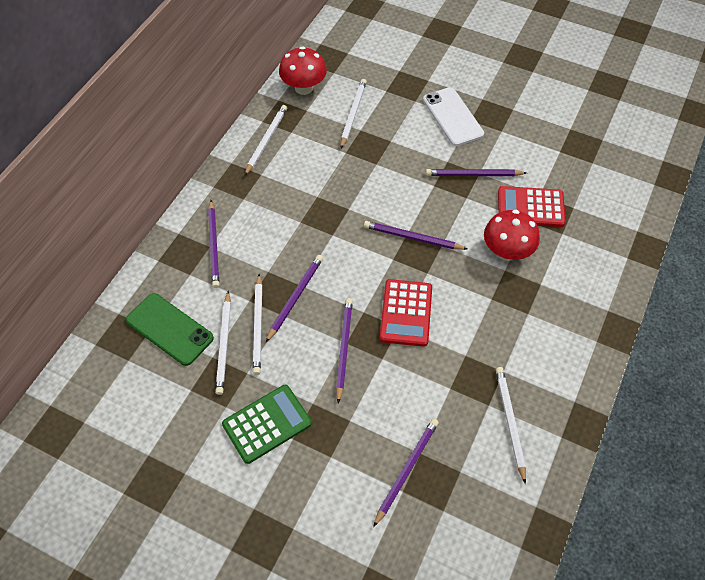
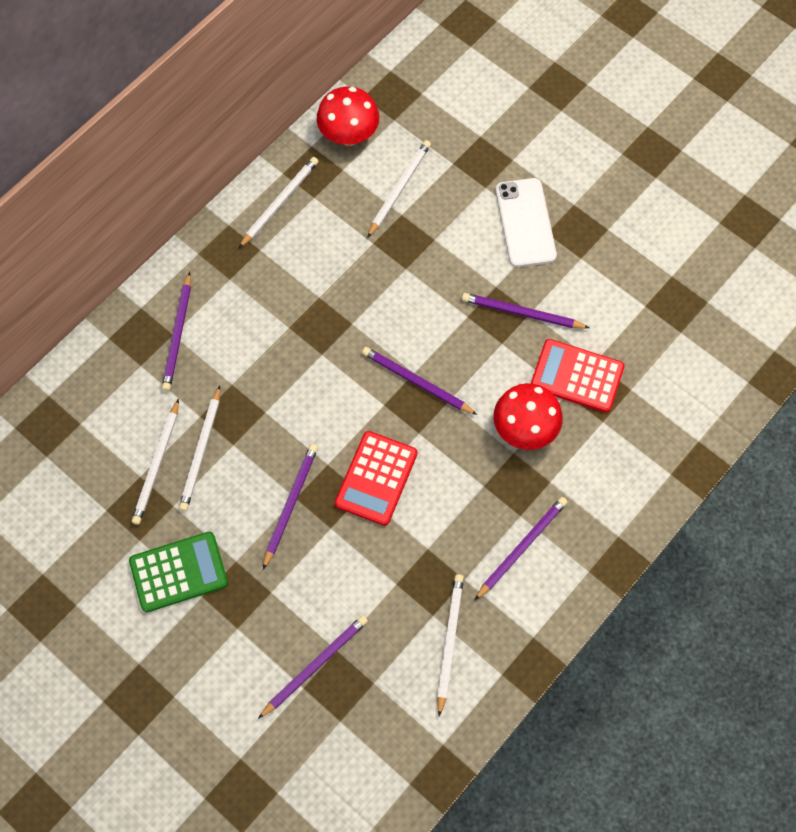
camera: 15 degrees right, 10 degrees up
green phone [126,293,214,366] -> none
purple pencil [266,255,323,342] -> purple pencil moved to [475,497,568,600]

